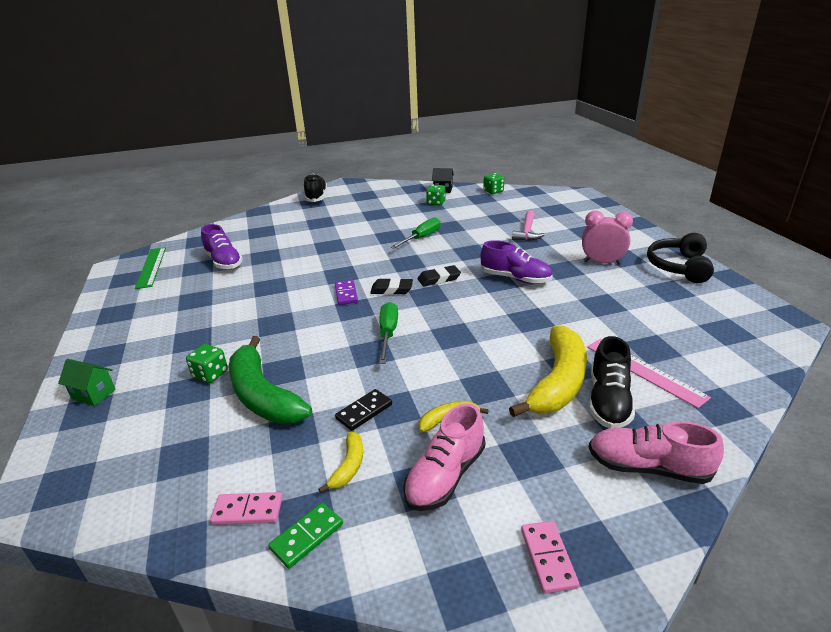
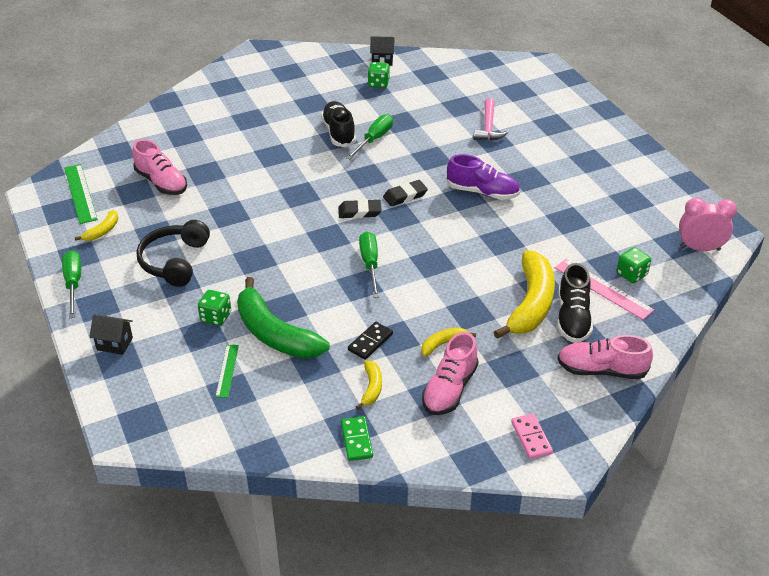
camera: 10 degrees left, 10 degrees up
green house [58,359,116,406] -> black house [89,314,133,355]
purple shoe [201,224,243,270] -> pink shoe [133,139,187,195]
pink domino [210,492,282,525] -> none
green domino [268,502,343,569] -> green domino turned 45 degrees counterclockwise [341,416,373,461]
black shoe [304,174,327,202] -> black shoe moved to [321,101,356,147]
purple domino [335,280,358,305] -> none
green dice [483,173,504,194] -> green dice moved to [617,247,651,283]
pink clock [582,211,633,264] -> pink clock moved to [679,198,737,251]
black headphones [647,233,714,283] -> black headphones moved to [136,220,210,287]
none -> green screwdriver [62,250,81,318]
none -> yellow banana [75,210,119,241]
none -> green ruler [215,345,239,398]

